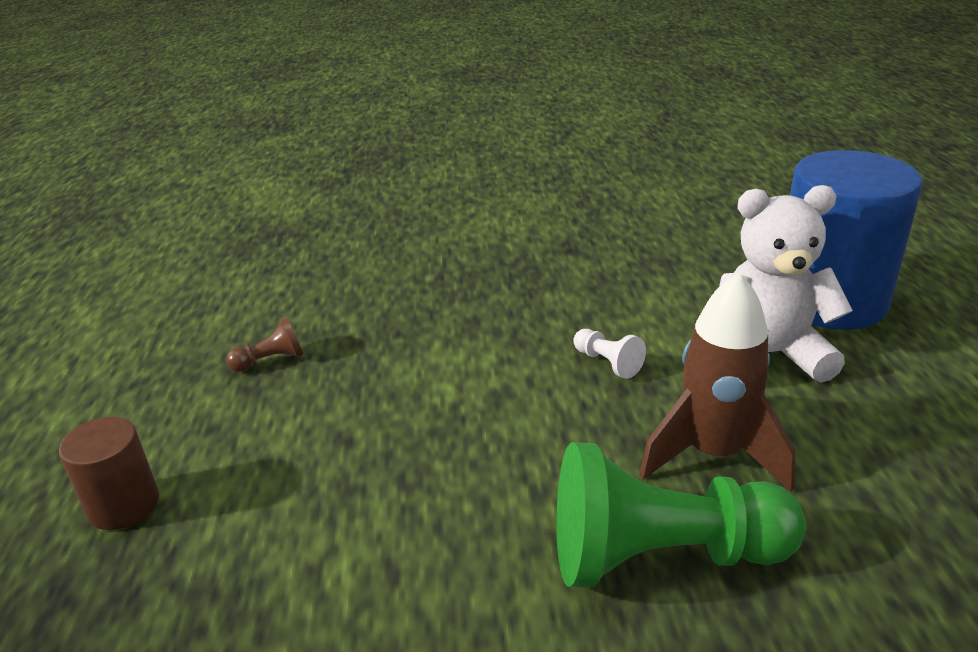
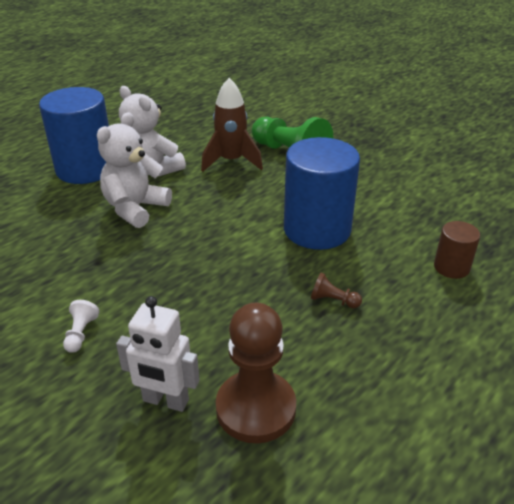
camera: 135 degrees left, 5 degrees up
white pawn [573,329,646,379] -> white pawn moved to [63,300,99,353]
none -> white teddy bear [97,112,172,228]
none -> white robot [116,296,200,412]
none -> brown pawn [216,303,296,444]
none -> blue cylinder [284,137,360,250]

